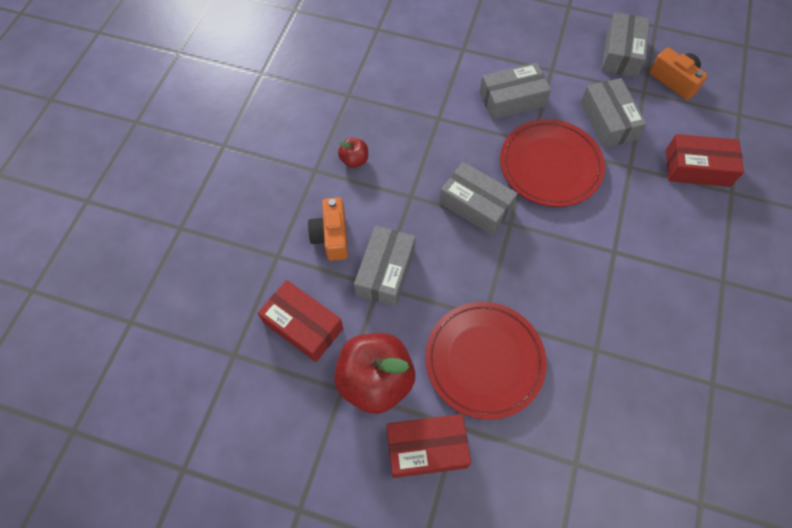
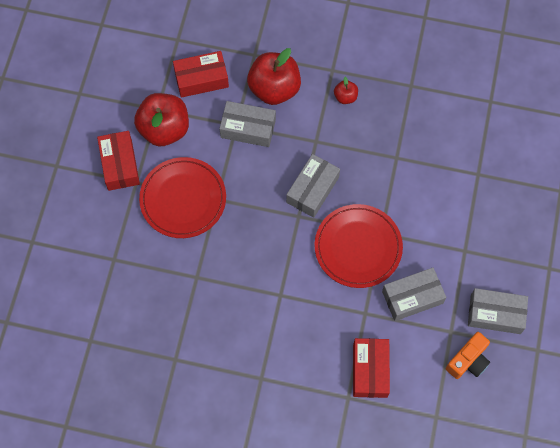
camera: 85 degrees right, 5 degrees up
red box [258,280,343,362] -> red box turned 45 degrees clockwise [173,51,229,98]
orange camera [308,197,348,261] -> red apple [247,48,301,105]
grey box [479,63,551,120] -> none

